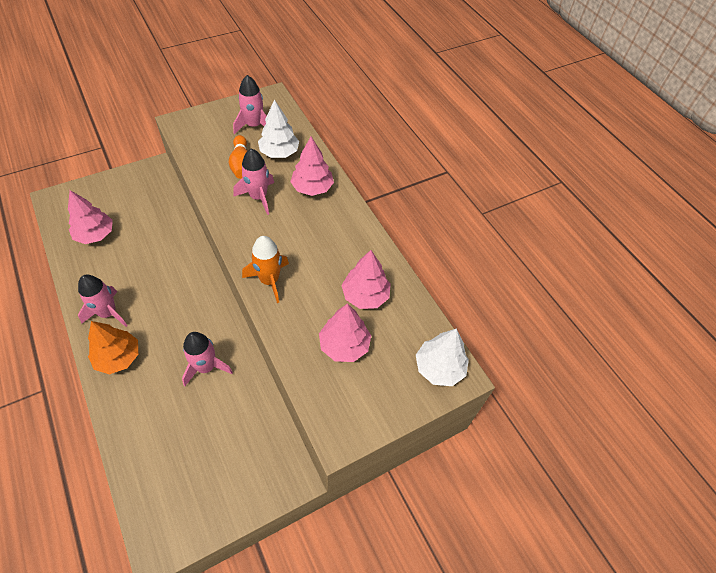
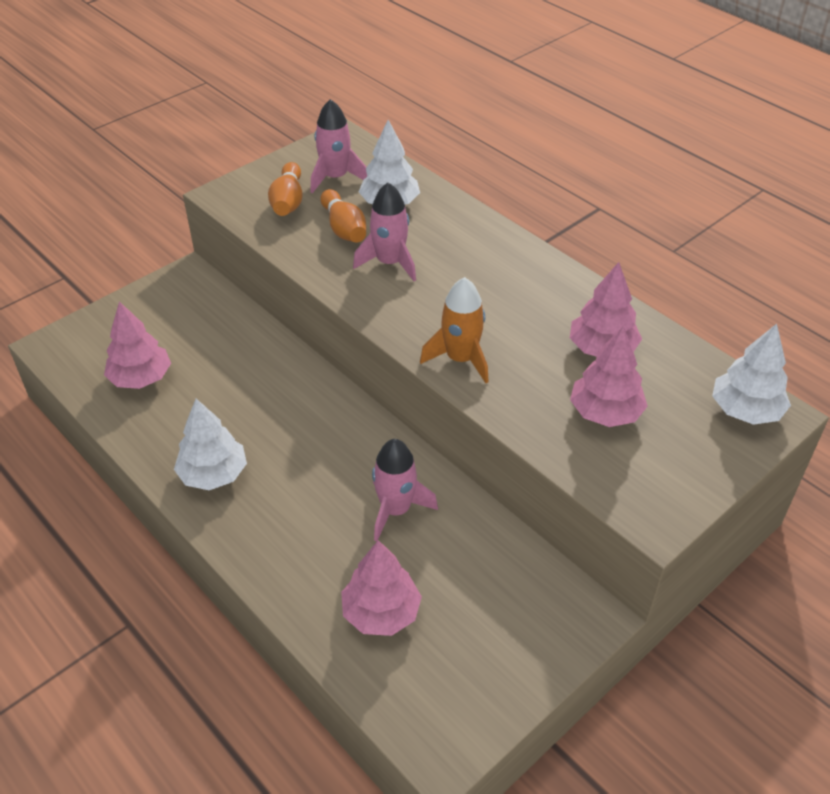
camera: 10 degrees left, 10 degrees down
pink rocket [78,275,128,327] -> white tree [174,399,247,490]
orange tree [88,321,138,374] -> none
pink tree [290,137,334,196] -> pink tree moved to [341,540,422,636]
none -> orange bowling pin [268,162,302,216]

